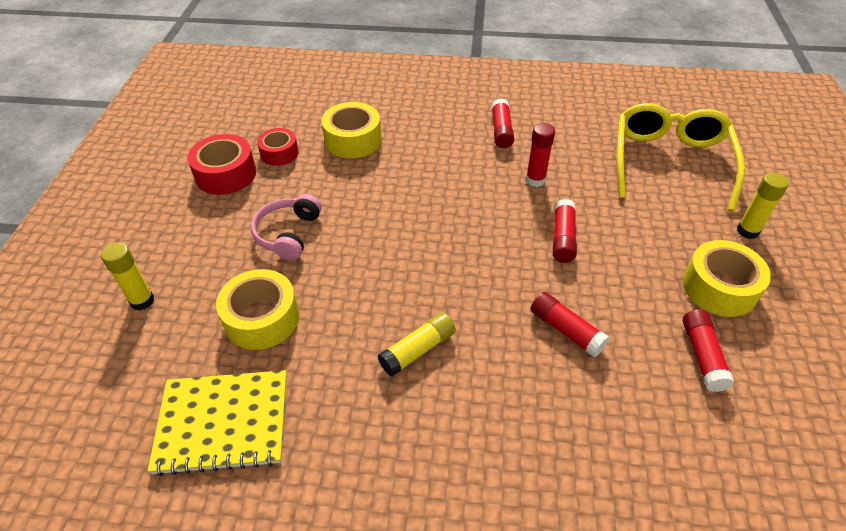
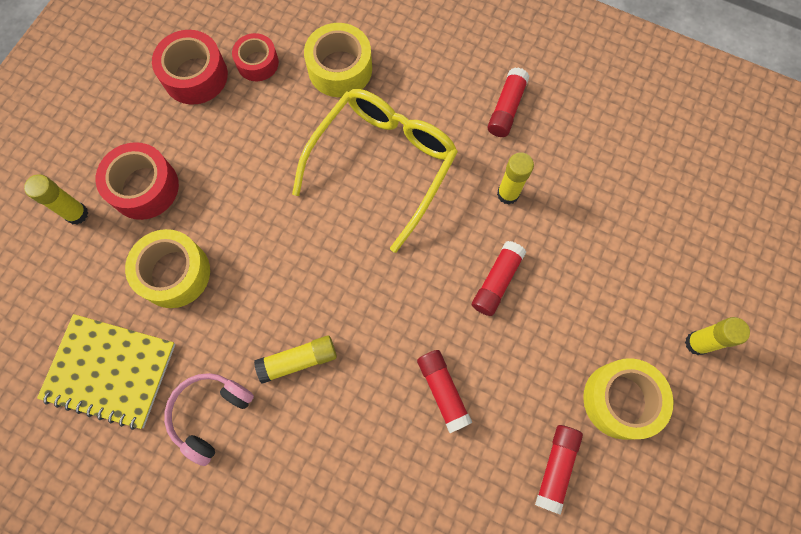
camera: 20 degrees right, 25 degrees up
pink headphones [251,194,322,260] -> pink headphones moved to [164,373,254,466]
red glue stick [526,123,555,187] -> yellow glue stick [497,153,534,204]
yellow glasses [617,103,745,211] -> yellow glasses moved to [292,89,458,253]
none -> red tape [96,142,179,220]

